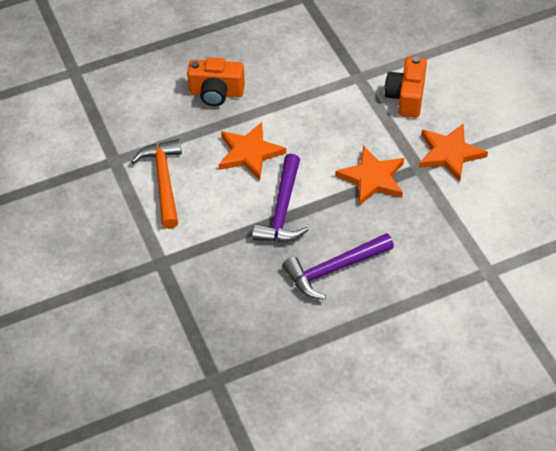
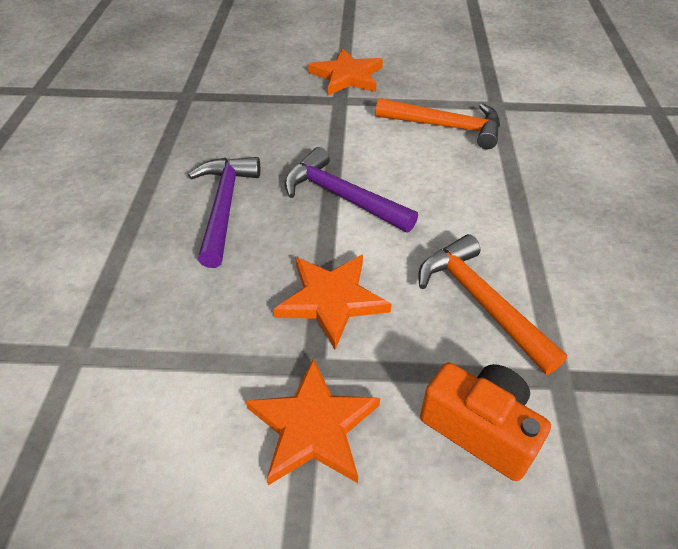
camera: 115 degrees right, 5 degrees down
orange camera [187,57,245,106] -> none
orange star [219,122,286,180] -> orange star moved to [308,48,383,95]
none -> orange hammer [418,234,567,375]

